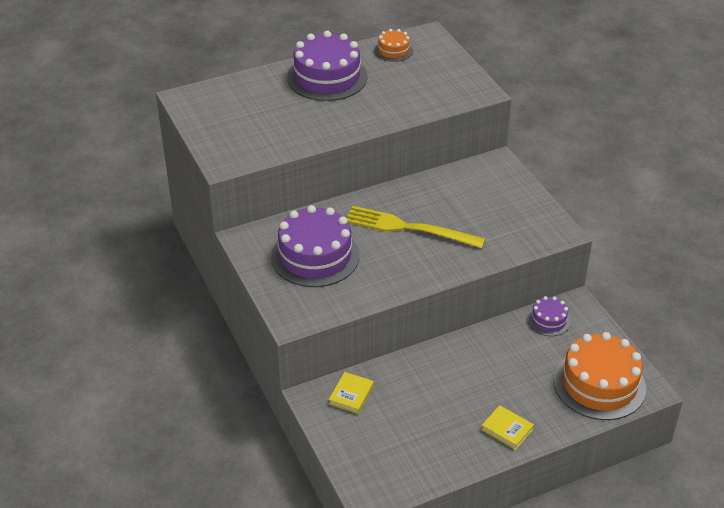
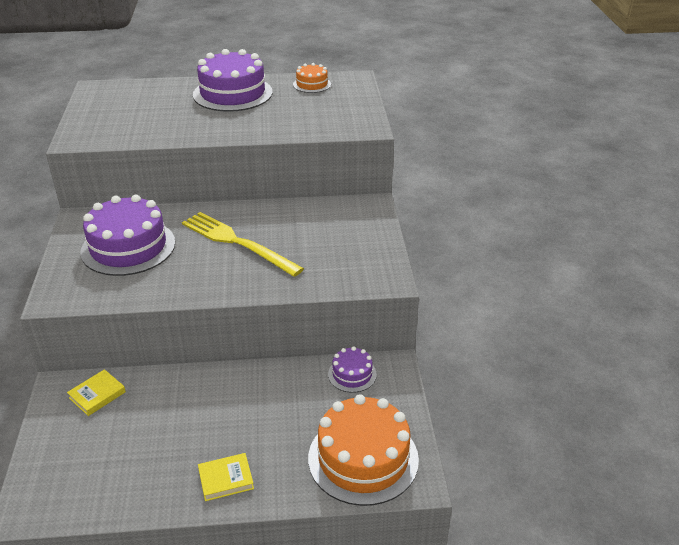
camera: 20 degrees right, 5 degrees down
yellow book [481,405,534,450] -> yellow book turned 75 degrees counterclockwise [198,453,254,501]

